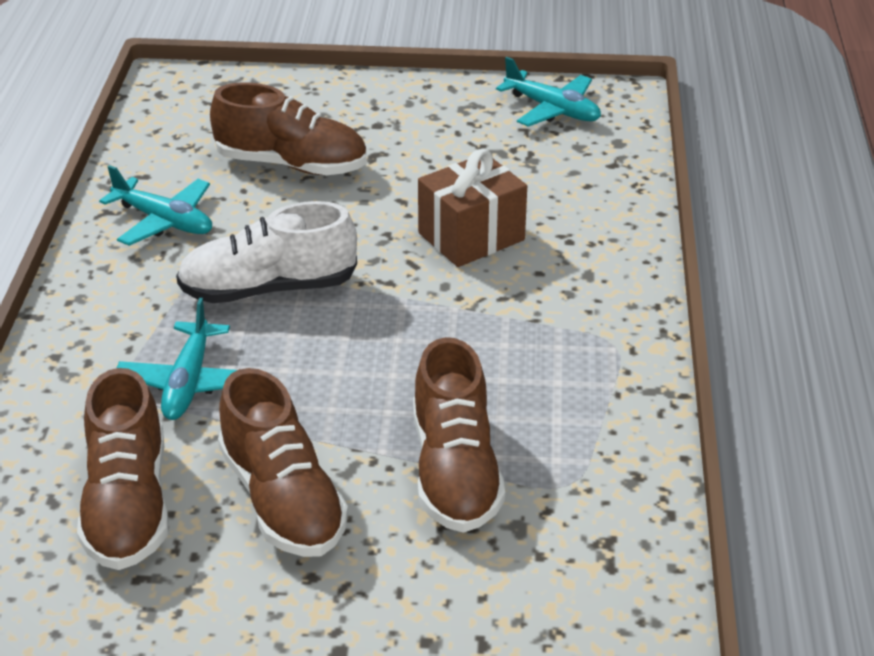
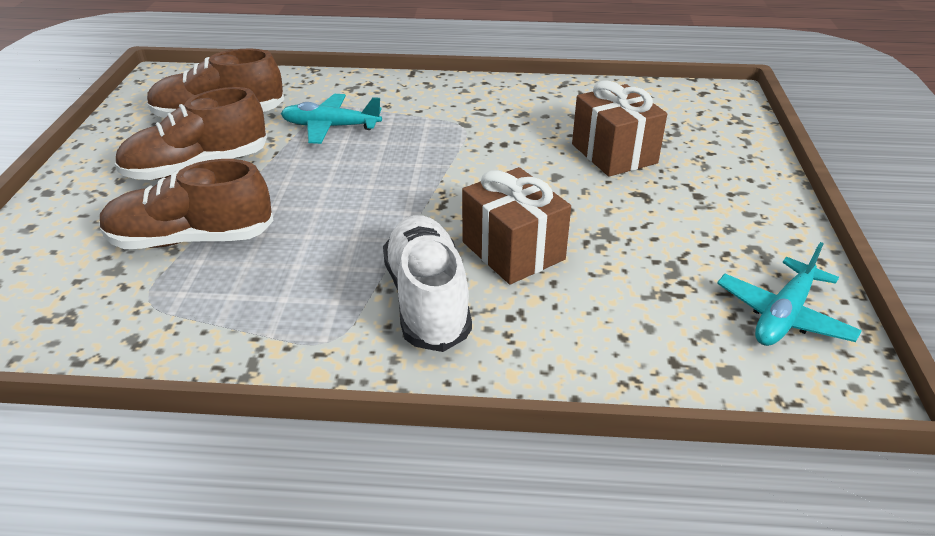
camera: 90 degrees right, 0 degrees up
turquoise plane [99,165,212,246] -> none
white shoe [176,201,357,303] -> white shoe moved to [383,215,472,352]
brown shoe [210,82,367,175] -> brown gift [572,81,667,177]

